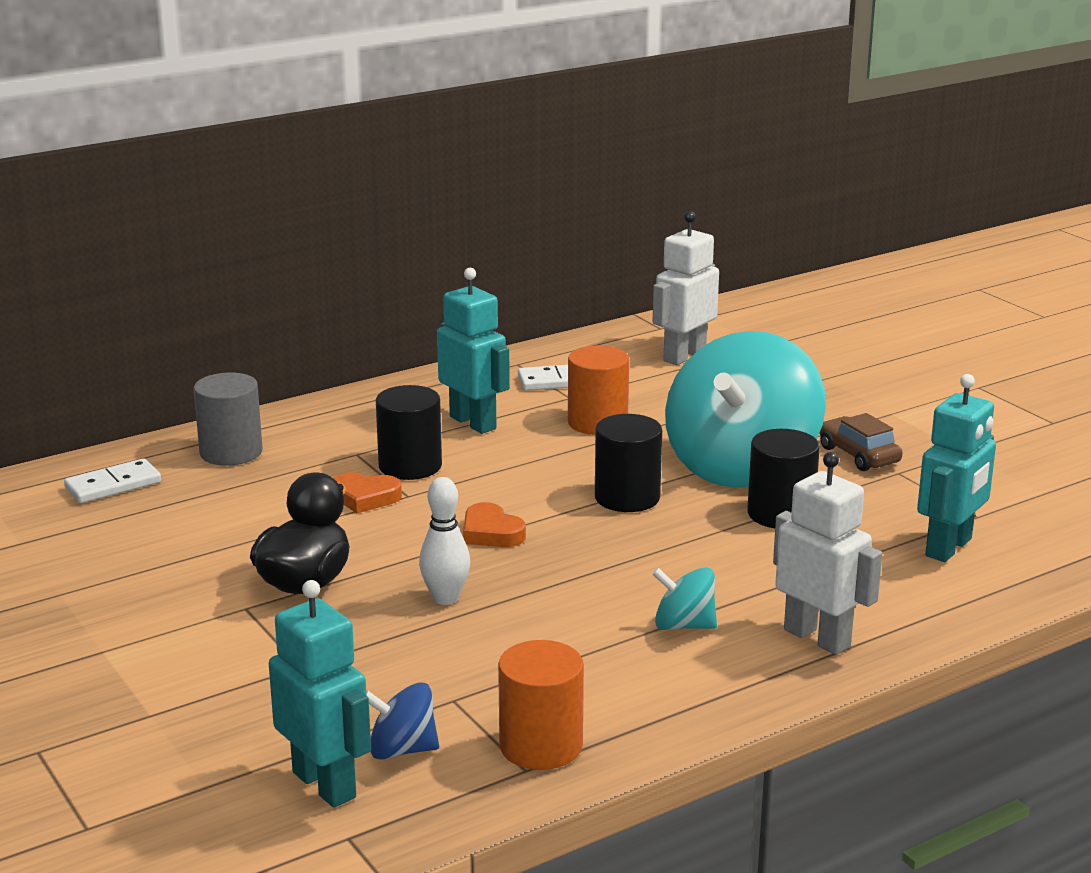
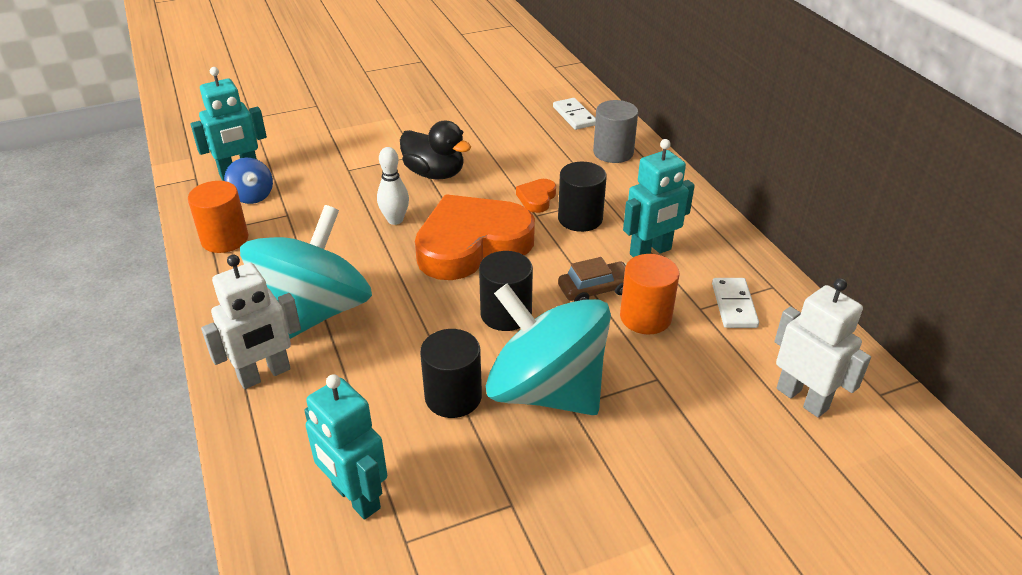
camera: 100 degrees right, 15 degrees up
blue spinning top [366,682,439,759] -> blue spinning top turned 135 degrees clockwise [224,158,273,204]
orange heart [463,502,526,547] -> orange heart [415,194,535,280], size x2.47
turquoise spinning top [652,567,717,630] -> turquoise spinning top [240,205,372,339], size x2.40
brown car [819,413,903,471] -> brown car moved to [558,257,626,302]

